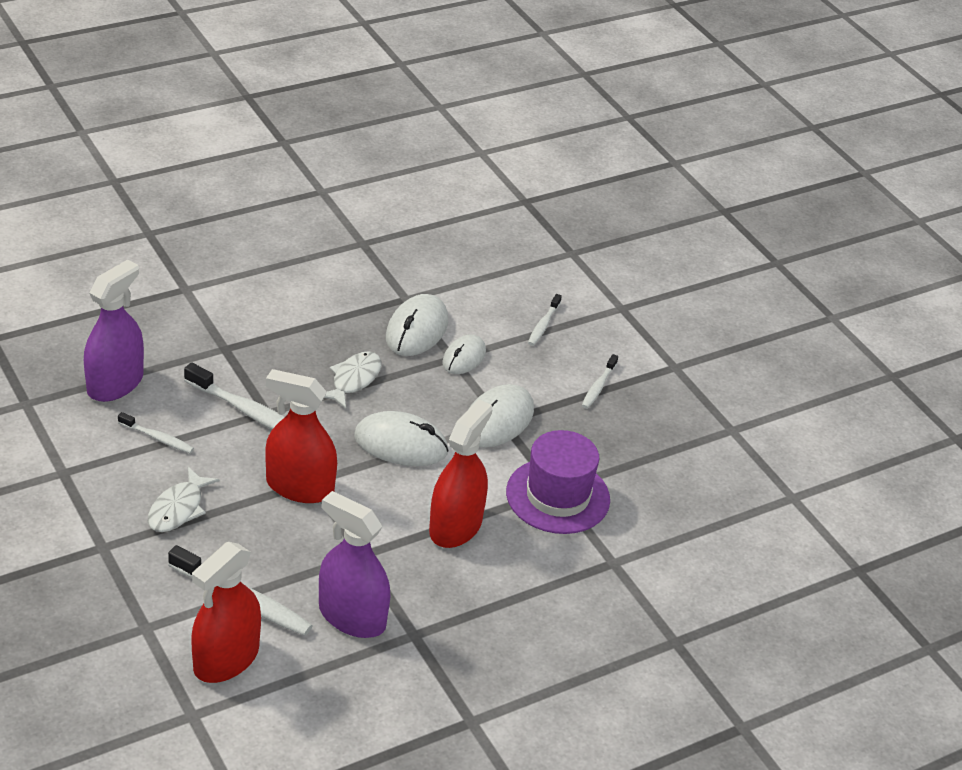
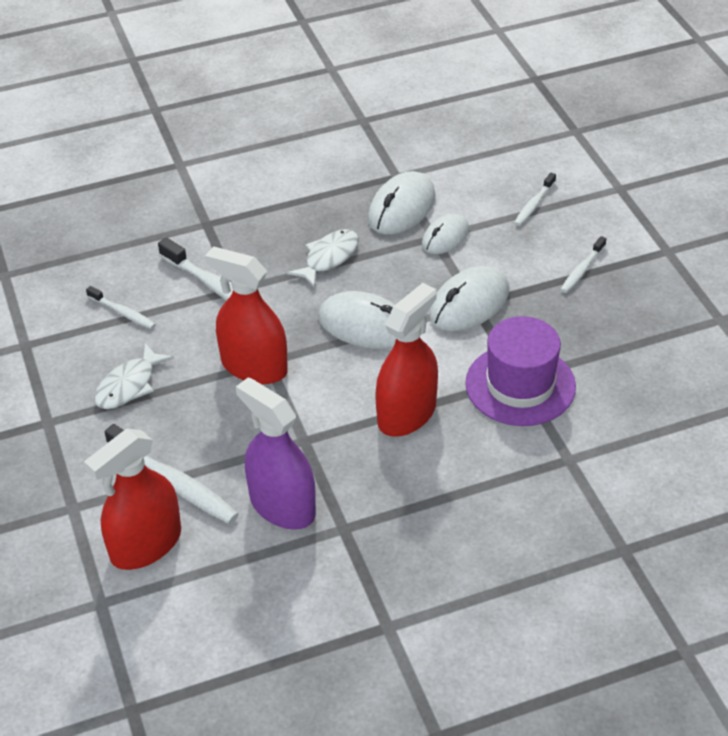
camera: 15 degrees right, 5 degrees up
purple spray bottle [84,260,144,402] -> none

